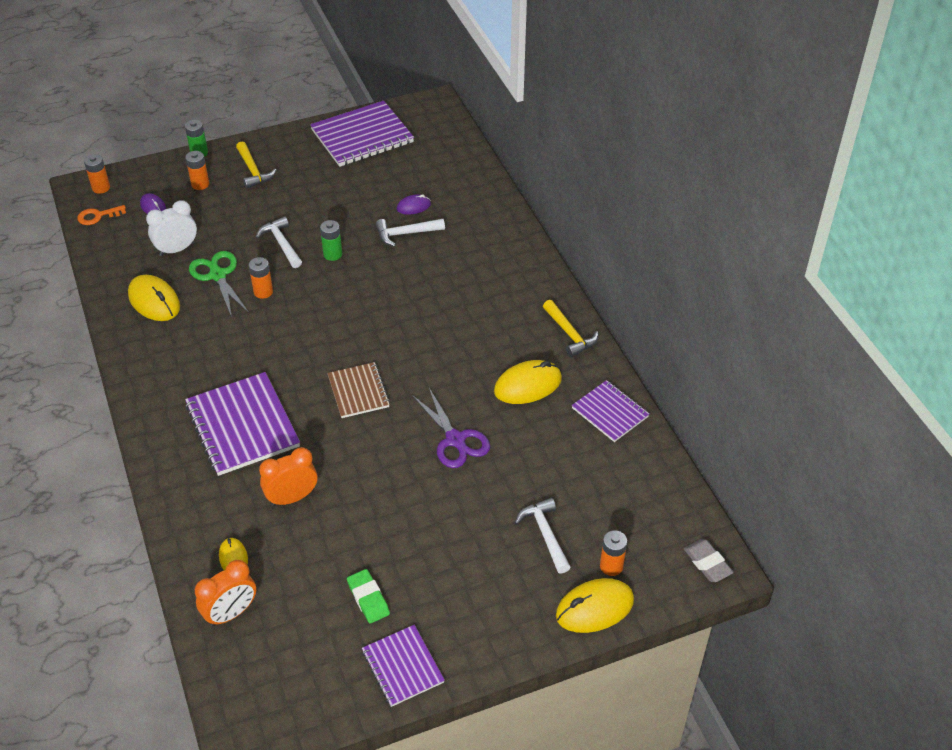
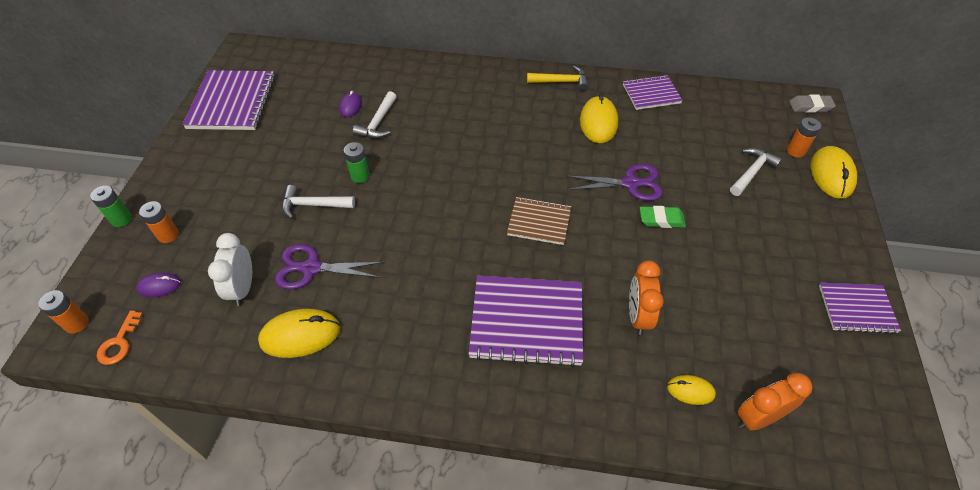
camera: 60 degrees left, 5 degrees up
green scissors [189,251,249,317] -> purple scissors [275,244,384,289]
orange clock [195,560,256,627] -> orange clock turned 105 degrees counterclockwise [737,373,813,431]
yellow hammer [236,142,276,189] -> none
orange battery [249,257,273,299] -> none
green eraser [347,569,390,624] -> green eraser moved to [640,206,686,228]
white hammer [515,498,571,574] -> white hammer turned 120 degrees clockwise [730,148,782,196]

